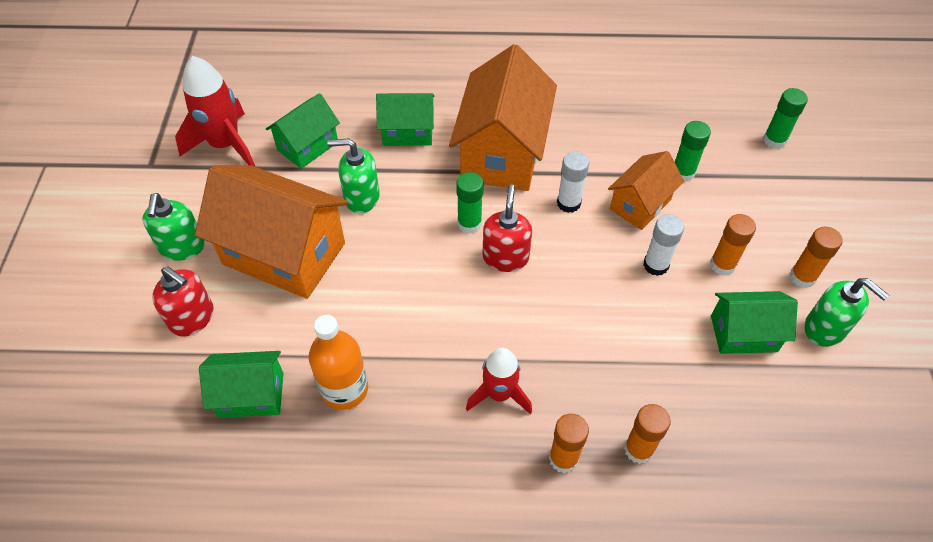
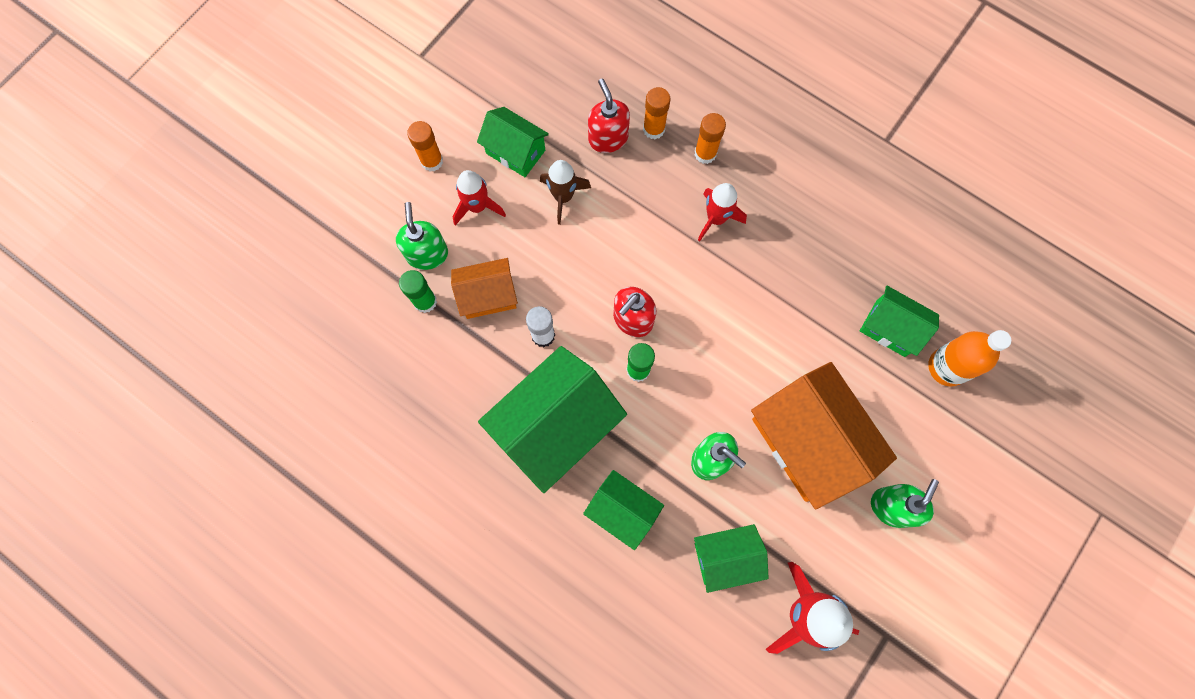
camera: 145 degrees left, 20 degrees up
red soap dispenser [152,266,214,337] -> red soap dispenser moved to [588,78,630,153]
orange bottle [309,315,368,410] -> orange bottle moved to [928,330,1011,387]
orange house [449,44,557,191] -> green house [478,346,627,493]
white glue stick [643,214,684,276] -> none
orange glue stick [710,214,756,276] -> red rocket [453,170,506,226]
green glue stick [763,88,808,149] -> none
green soap dispenser [804,278,889,347] -> green soap dispenser moved to [396,202,448,270]
none -> brown rocket [540,160,591,225]

